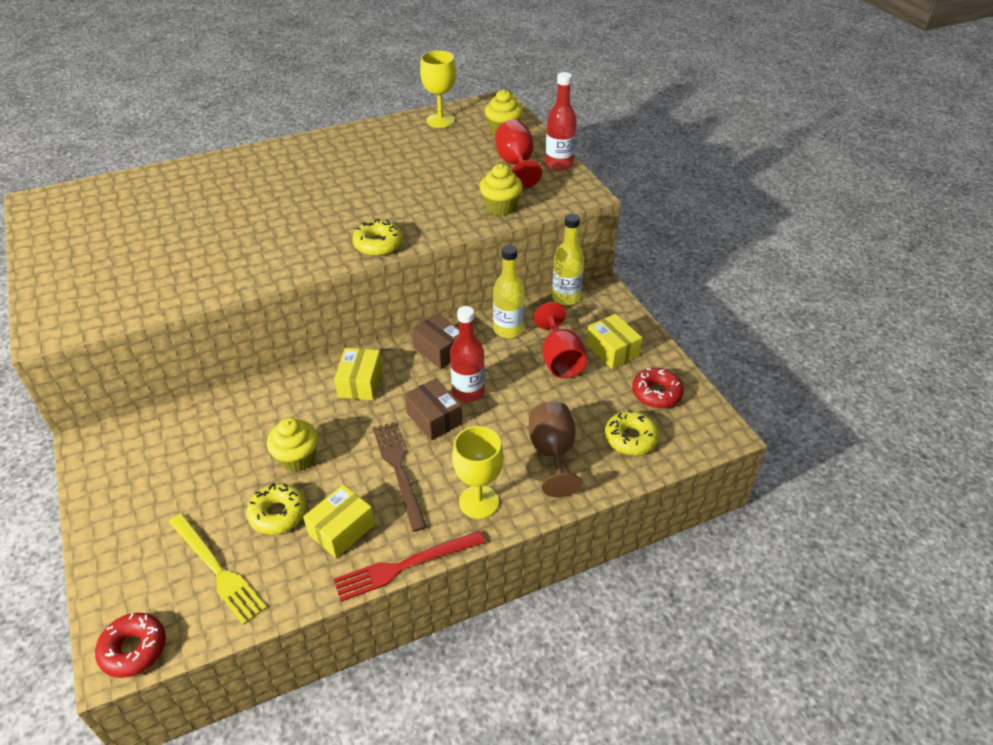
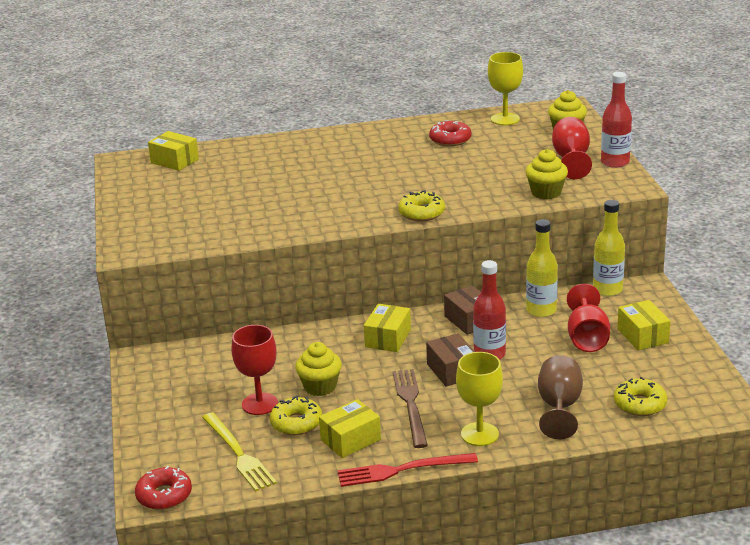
camera: 15 degrees right, 15 degrees down
red donut [632,368,684,408] -> red donut moved to [429,120,471,147]
none -> yellow box [148,131,199,171]
none -> red goblet [231,325,278,415]

